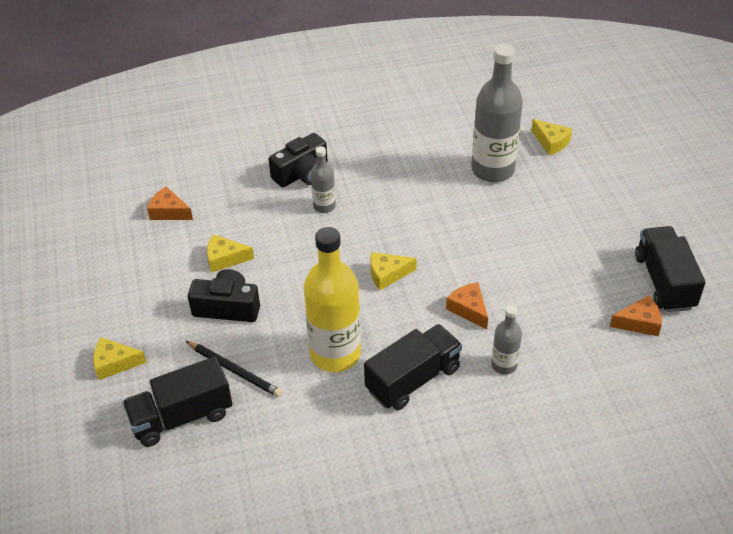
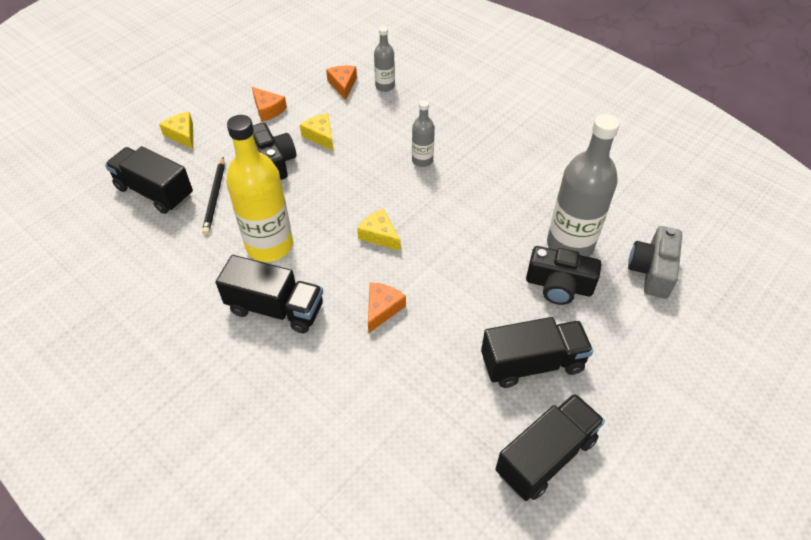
camera: 55 degrees right, 5 degrees up
black camera [269,133,328,187] -> black camera moved to [526,246,601,305]
grey bottle [491,305,522,375] -> grey bottle moved to [374,27,395,92]
yellow cheese [531,119,572,155] -> grey camera [628,226,682,298]
orange cheese [610,295,662,336] -> orange cheese moved to [252,87,287,122]
none -> black truck [481,317,593,388]

